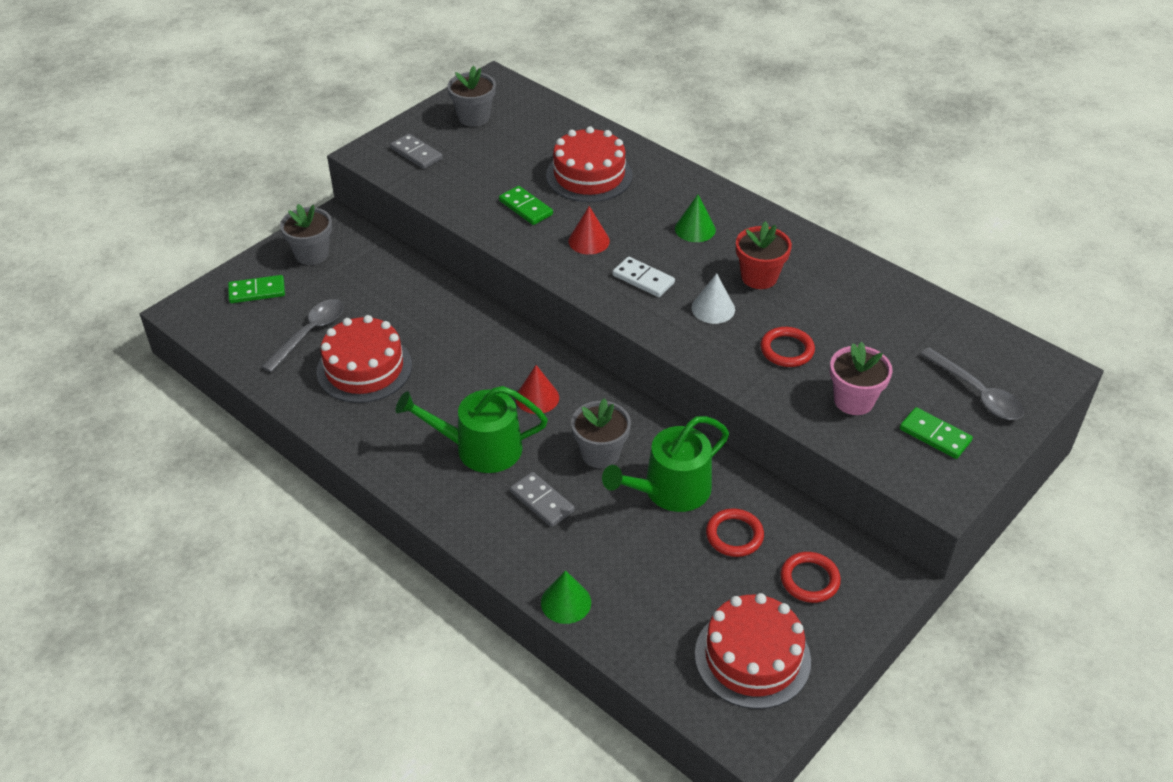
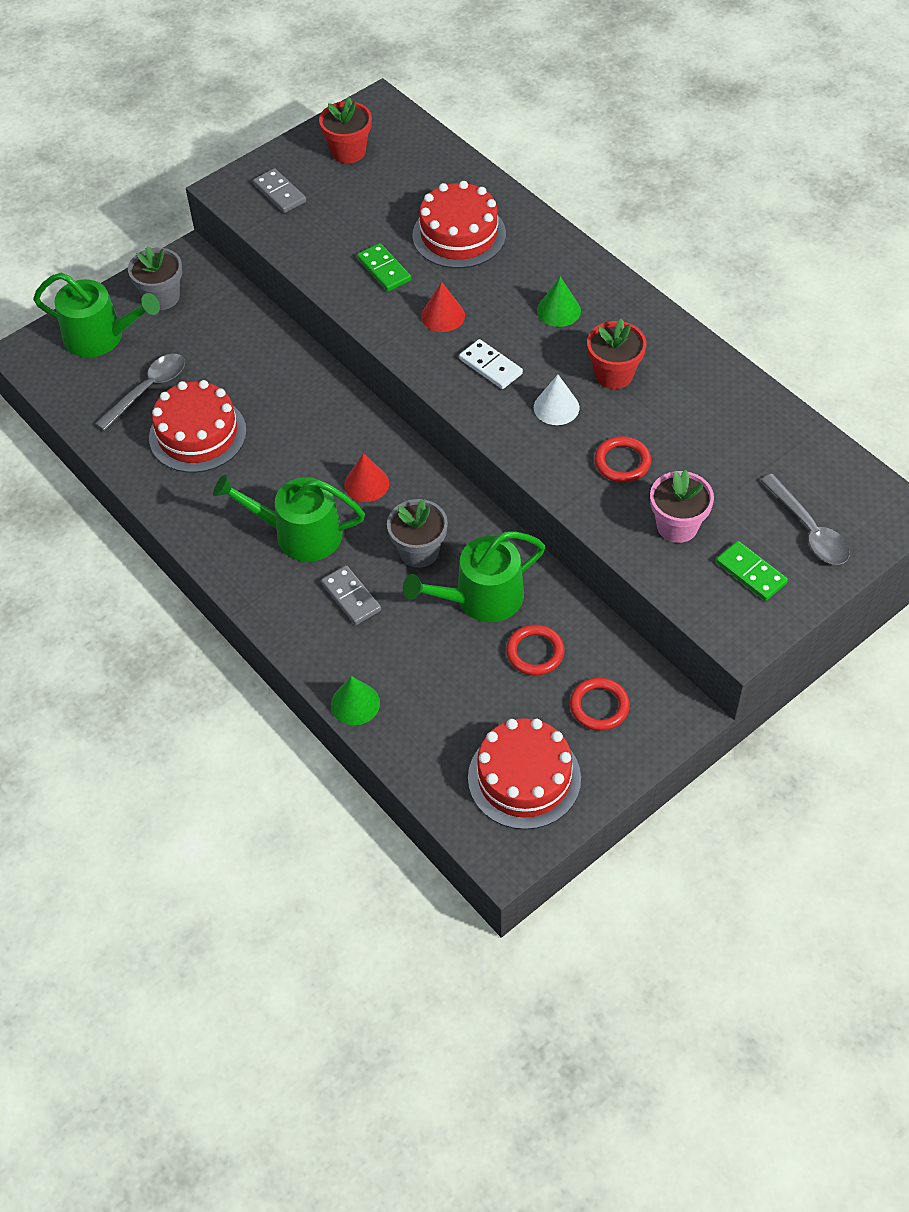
camera: 10 degrees right, 10 degrees up
green domino [228,275,285,303] -> green watering can [33,273,160,357]
grey flower pot [448,66,496,127] -> red flower pot [319,97,372,163]

